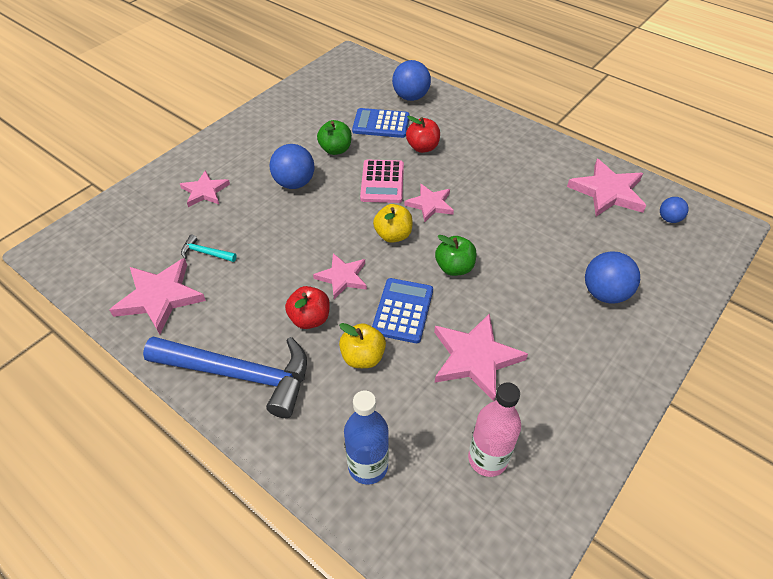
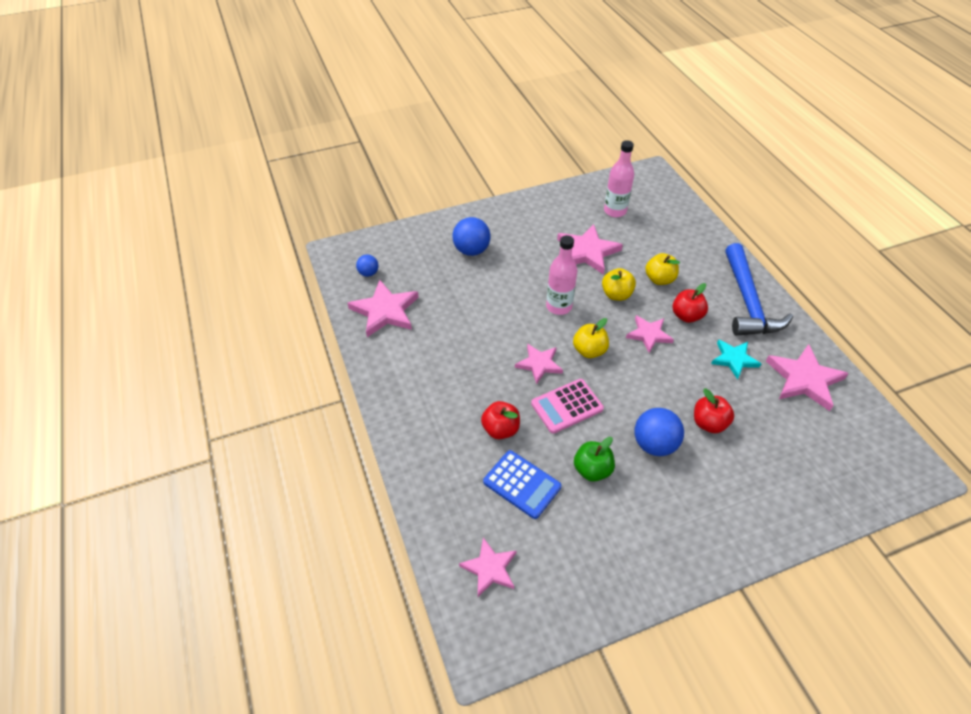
camera: 150 degrees left, 0 degrees up
blue hammer [143,336,307,418] -> blue hammer turned 135 degrees counterclockwise [725,243,793,336]
pink star [180,170,230,207] -> pink star moved to [459,538,516,597]
turquoise hammer [181,234,237,262] -> none
blue bottle [344,390,389,485] -> none
pink calculator [360,160,404,203] -> pink calculator turned 150 degrees counterclockwise [531,379,604,434]
blue calculator [372,278,433,343] -> yellow apple [602,268,636,301]
blue ball [392,60,431,101] -> none
green apple [435,235,476,276] -> pink bottle [546,235,577,315]
none -> red apple [694,388,734,433]
none -> turquoise star [711,339,761,379]

